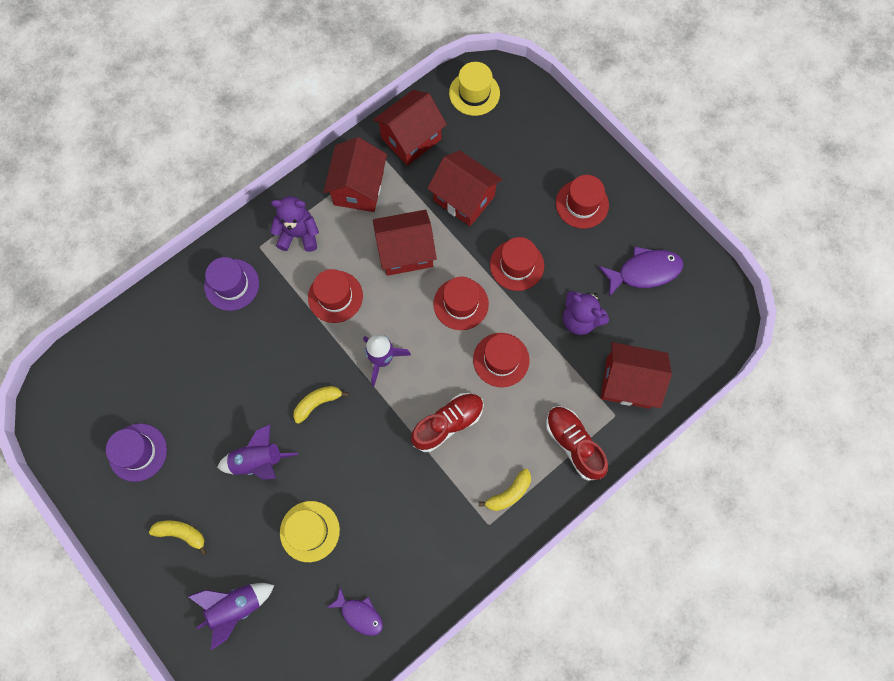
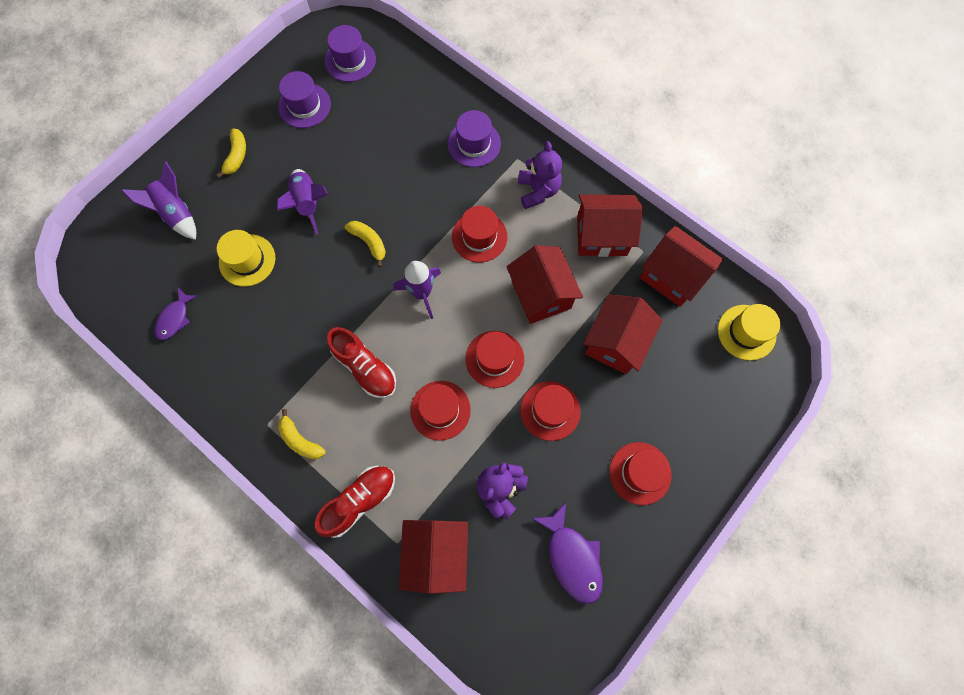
camera: 80 degrees right, 0 degrees up
none -> purple hat [325,25,376,82]

